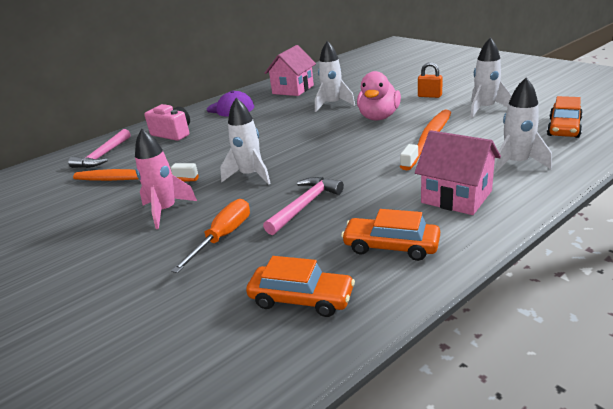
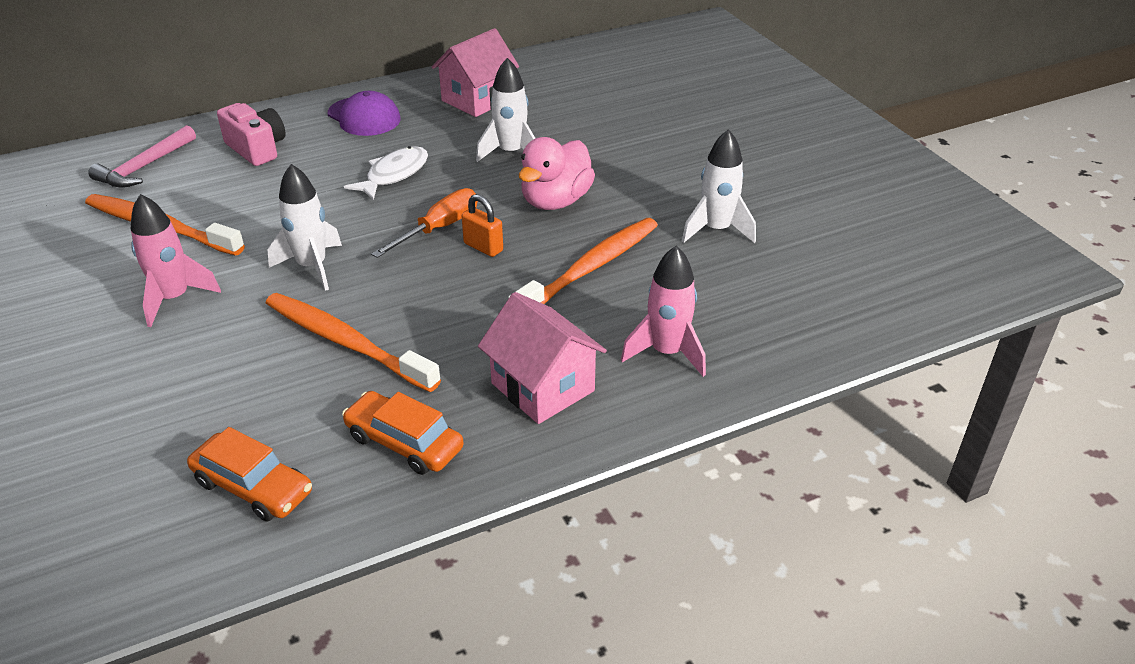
camera: 10 degrees right, 10 degrees up
orange screwdriver [171,199,250,273] -> orange screwdriver moved to [371,188,478,258]
pink hammer [263,177,344,235] -> orange toothbrush [266,293,441,392]
orange padlock [418,62,443,98] -> orange padlock moved to [462,194,503,257]
white rocket [494,77,552,174] -> pink rocket [621,245,706,377]
orange car [547,96,583,138] -> none
none -> white fish [344,146,428,200]

